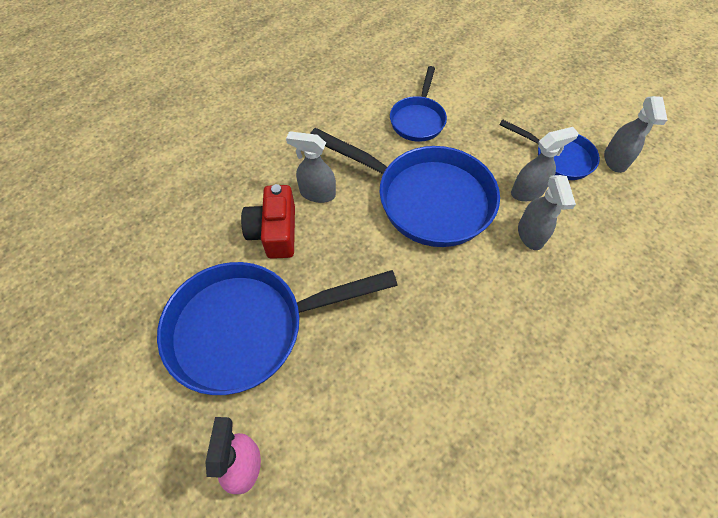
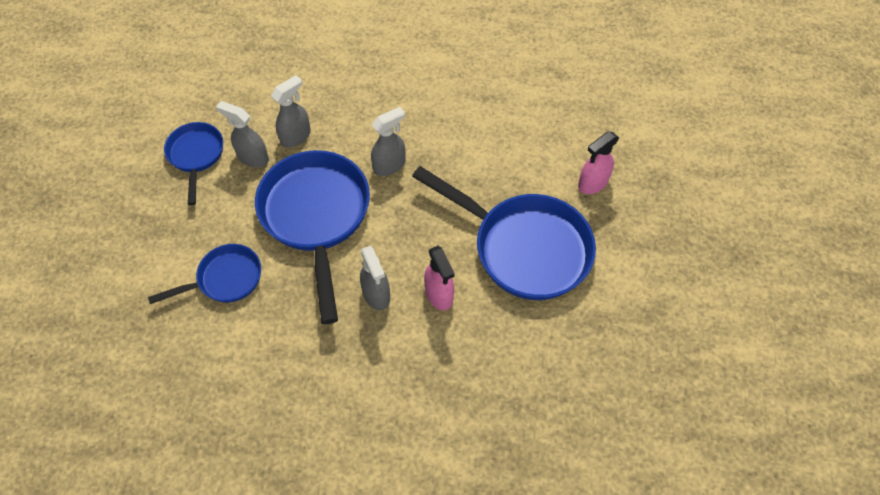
camera: 130 degrees left, 0 degrees up
red camera [241,184,295,259] -> pink spray bottle [424,246,455,310]
grey spray bottle [604,96,668,173] -> grey spray bottle moved to [371,107,405,176]

